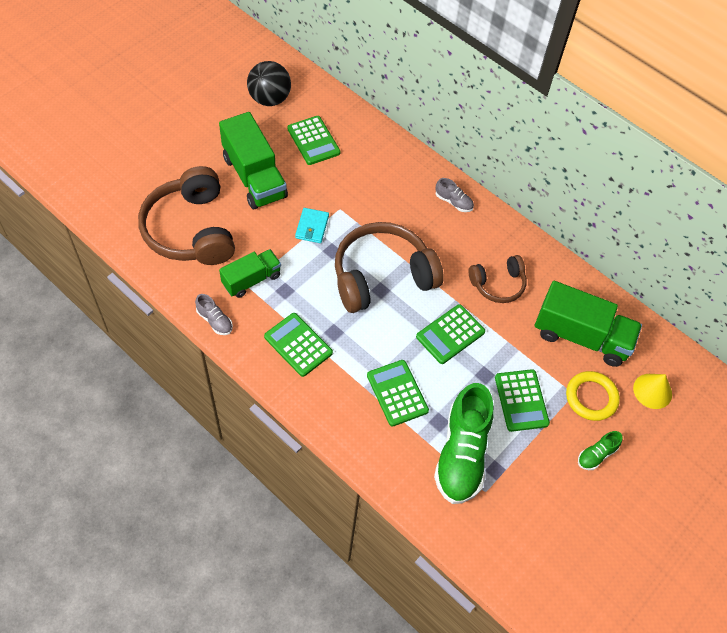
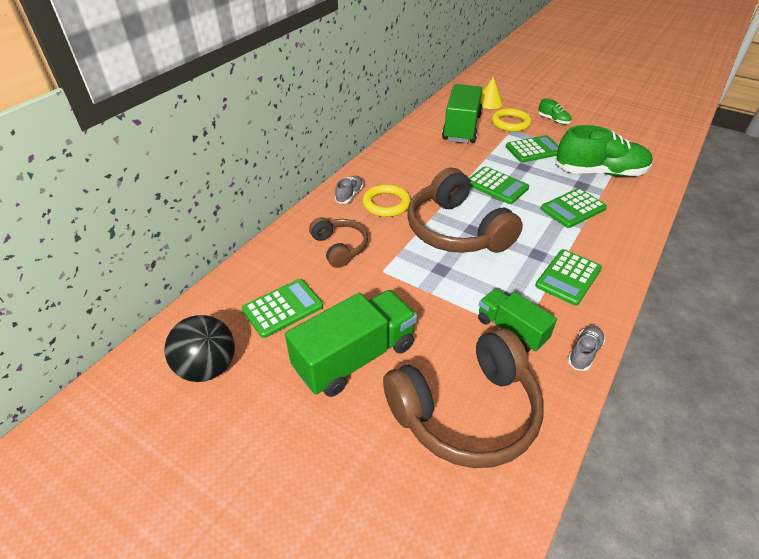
camera: 95 degrees left, 15 degrees down
turquoise wallet [295,208,329,243] -> none
brown headphones [469,255,527,303] -> brown headphones moved to [309,217,368,268]
none -> yellow ring [362,184,411,217]

